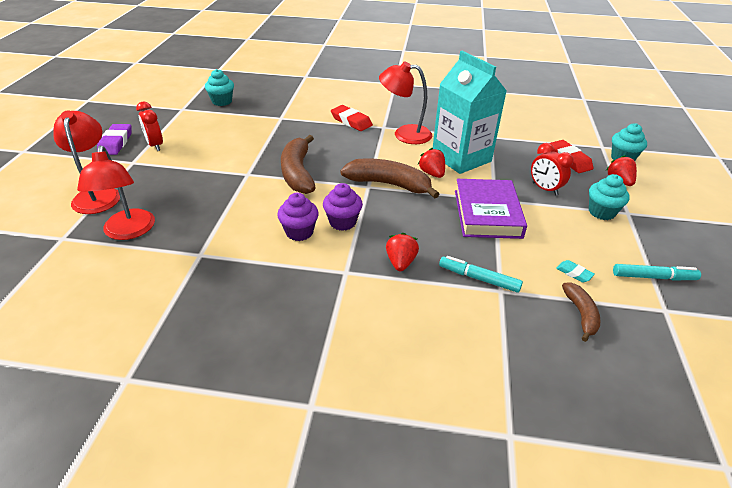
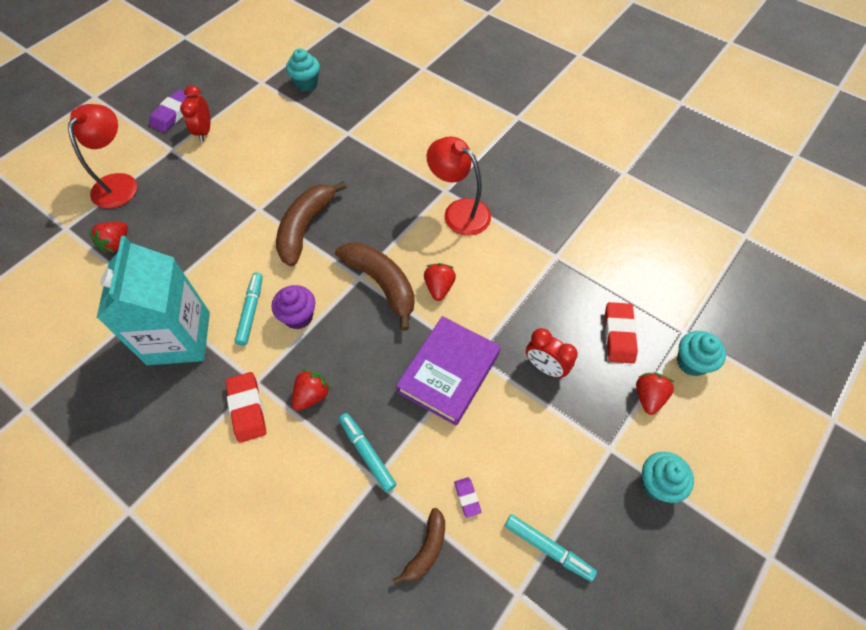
camera: 30 degrees right, 20 degrees up
red lamp [77,146,155,240] -> red strawberry [89,222,128,253]
purple cupcake [277,193,319,241] -> turquoise marker [235,272,263,346]
red eraser [331,105,373,131] -> red eraser moved to [226,372,266,443]
turquoise carton [433,51,507,174] -> turquoise carton moved to [97,236,210,365]
red clock [531,143,574,196] -> red clock turned 45 degrees counterclockwise [526,328,578,378]
turquoise eraser [556,260,595,283] -> purple eraser [454,477,482,518]
turquoise cupcake [589,174,630,220] -> turquoise cupcake moved to [641,452,694,503]

